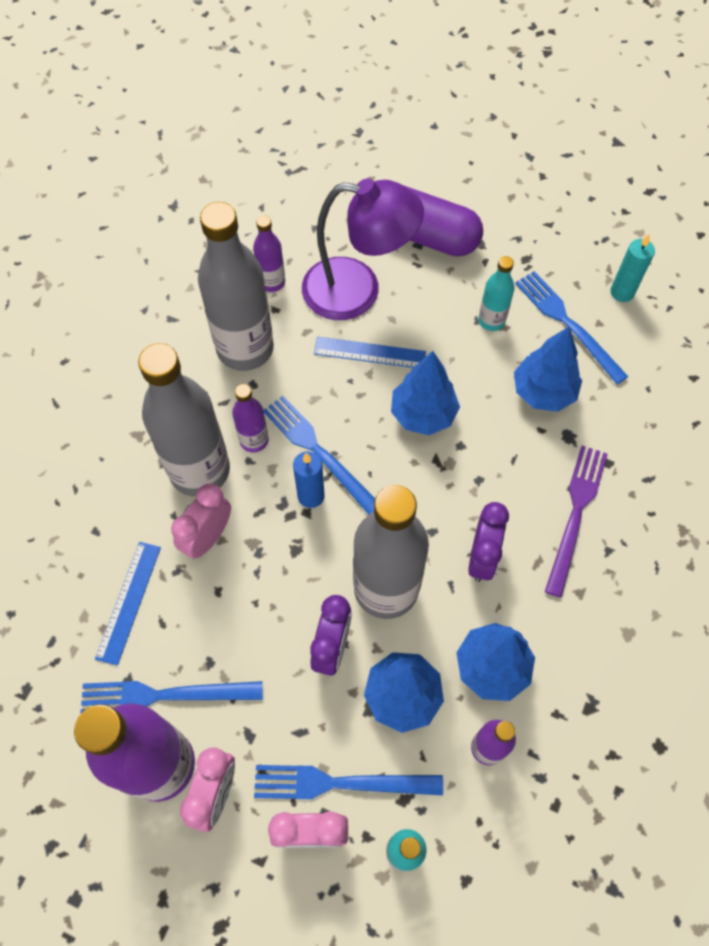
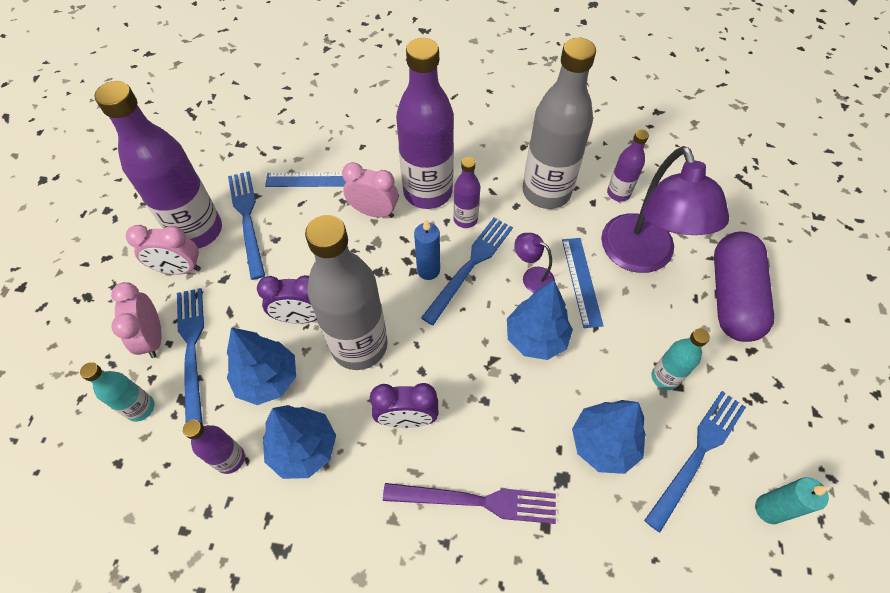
camera: 75 degrees right, 5 degrees down
grey bottle [138,343,230,497] -> purple bottle [396,38,454,209]
none -> purple lamp [514,233,555,293]

